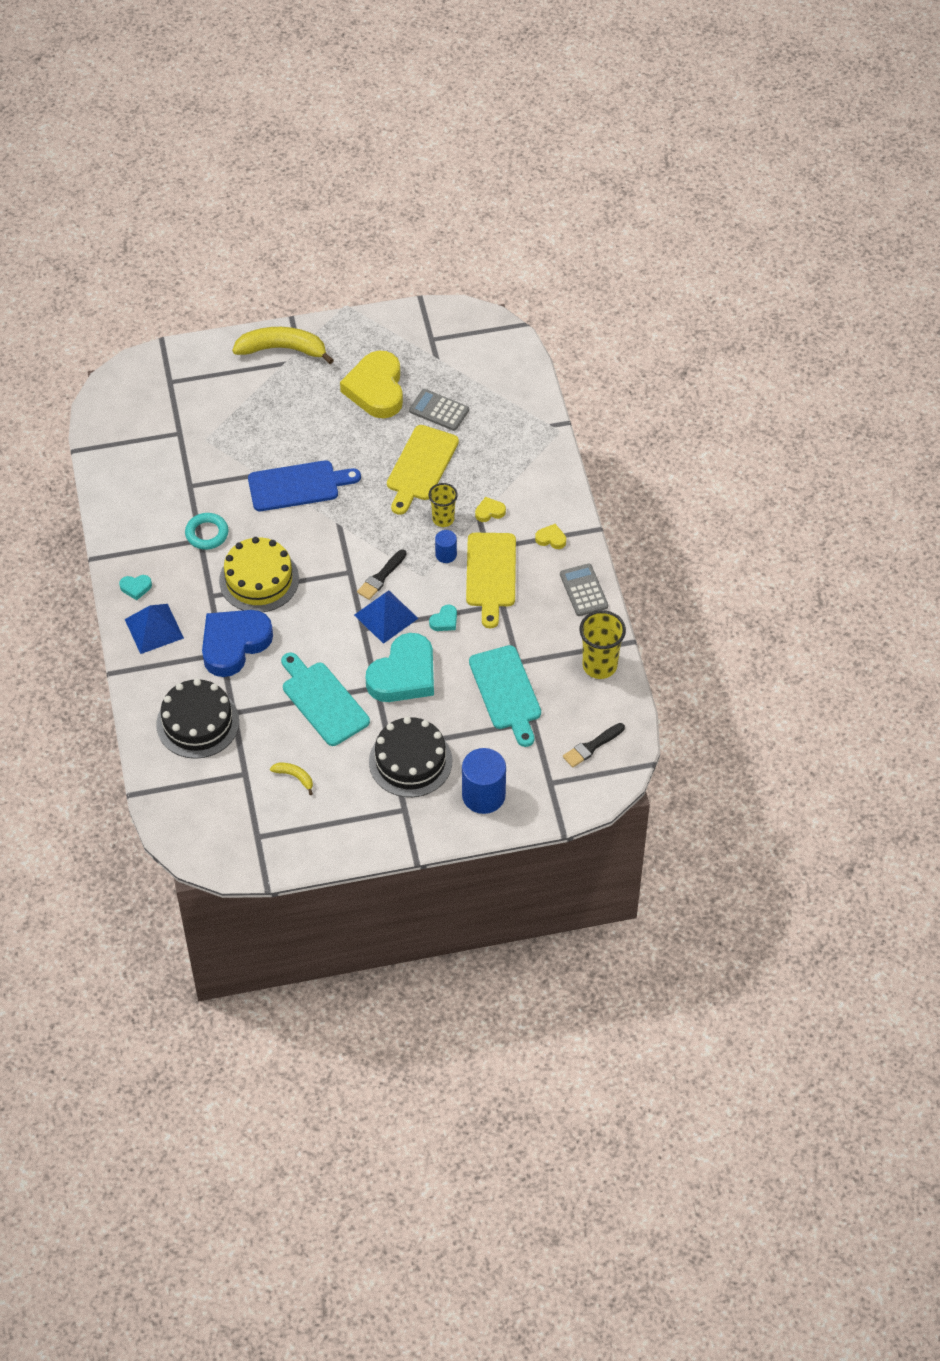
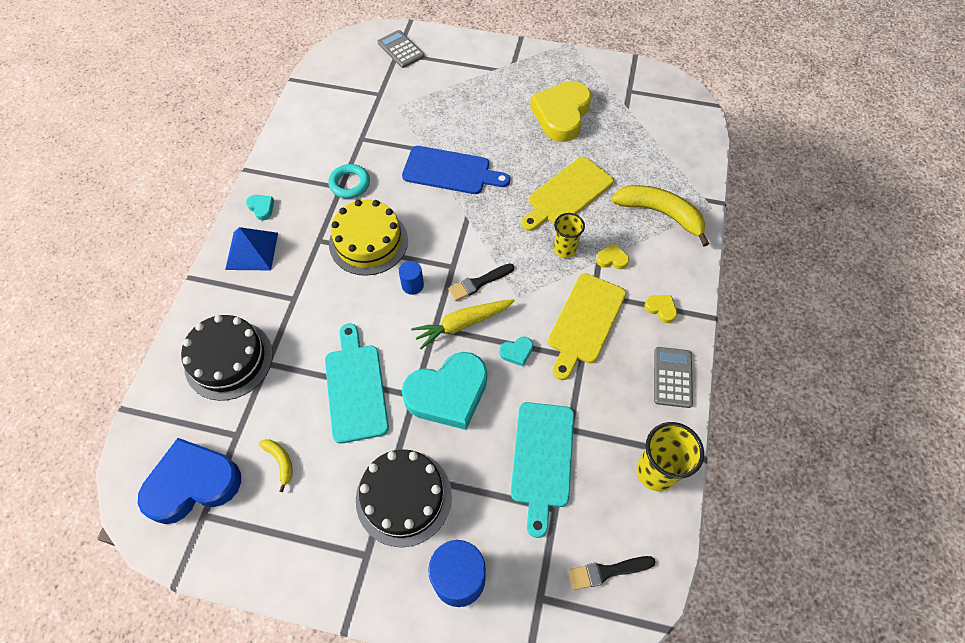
camera: 25 degrees right, 5 degrees up
turquoise heart [119,575,152,600] -> turquoise heart turned 150 degrees counterclockwise [246,195,274,220]
blue heart [202,610,273,677] -> blue heart moved to [138,438,241,524]
yellow banana [232,327,334,364] -> yellow banana moved to [611,185,709,247]
blue pyramid [354,590,419,644] -> yellow carrot [411,299,515,349]
grey calculator [409,389,469,431] -> grey calculator moved to [378,30,425,68]
blue cylinder [435,530,457,563] -> blue cylinder moved to [399,261,424,295]

